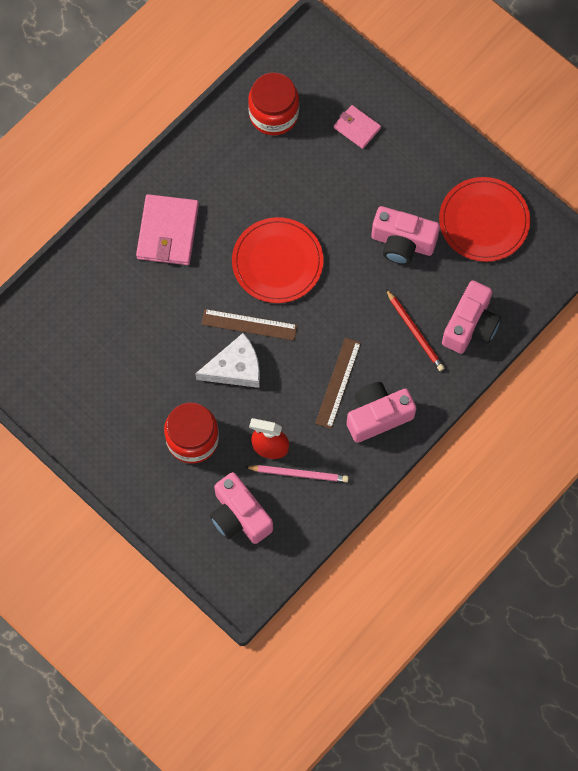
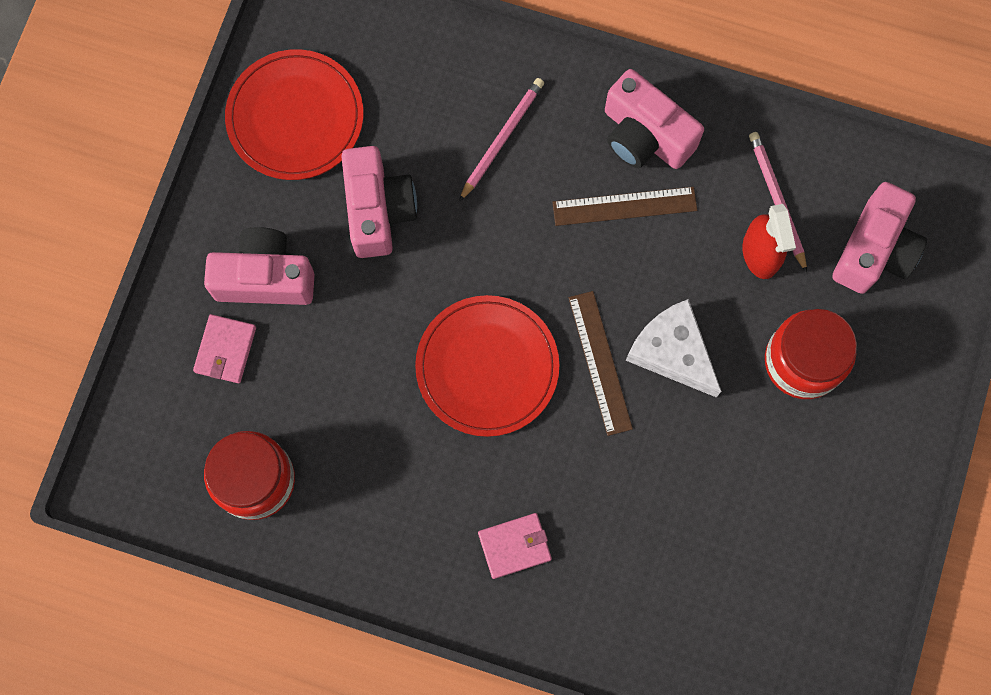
camera: 115 degrees left, 5 degrees up
pink wallet [136,194,199,265] -> pink wallet [478,513,552,579], size x0.57
red pencil [386,289,445,371] -> pink pencil [459,78,544,202]
pink camera [442,280,501,354] -> pink camera moved to [204,227,315,305]

